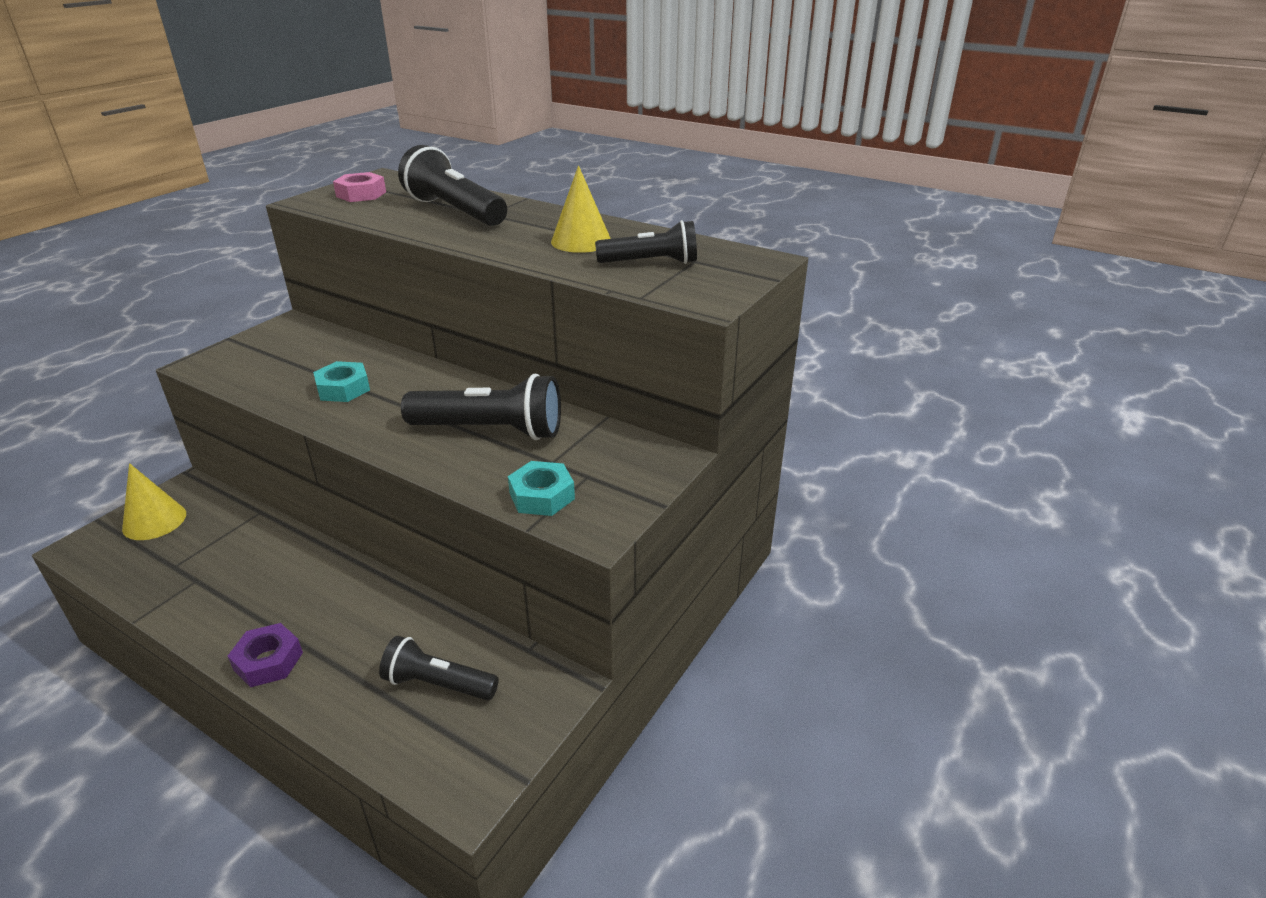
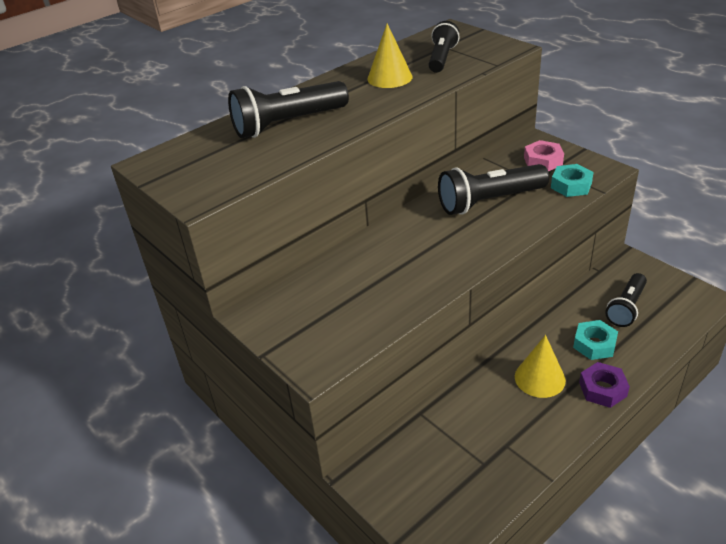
camera: 70 degrees left, 5 degrees up
yellow cone [122,463,186,540] -> yellow cone moved to [515,335,566,398]
turquoise nut [313,361,370,402] -> turquoise nut moved to [573,320,618,360]
pink nut [333,172,386,202] -> pink nut moved to [524,140,564,171]
black flashlight [401,374,561,440] -> black flashlight turned 135 degrees counterclockwise [438,164,549,215]

